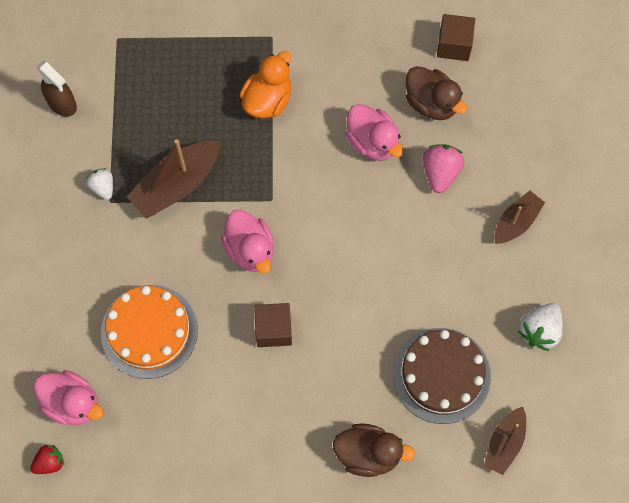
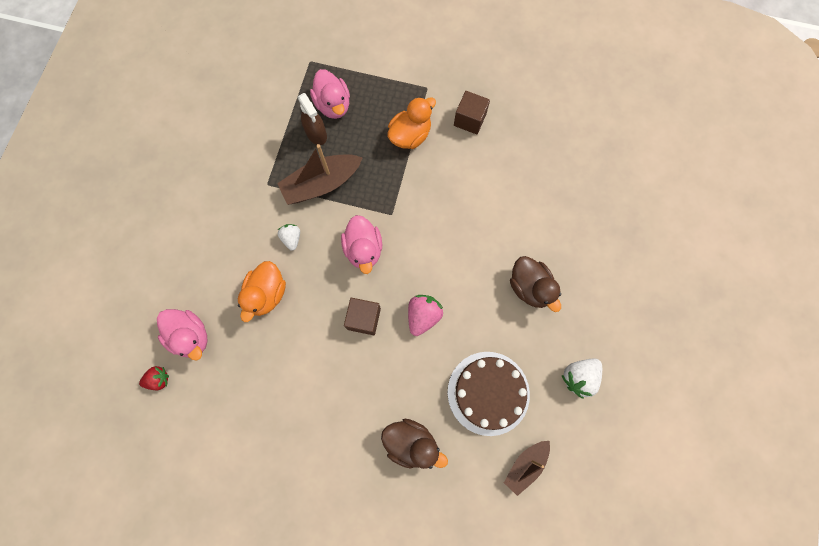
camera: 15 degrees right, 5 degrees up
brown spray bottle [37,61,77,117] -> brown spray bottle moved to [298,93,327,145]
white strawberry [86,168,113,200] -> white strawberry moved to [278,224,300,251]
orange cake [101,285,198,379] -> orange duck [238,261,286,322]
pink duck [345,104,404,161] -> pink duck moved to [310,69,350,119]
brown duck [406,66,467,120] -> brown duck moved to [510,256,561,312]
pink strawberry [423,144,464,193] -> pink strawberry moved to [408,295,443,336]
brown cube [437,14,475,61] -> brown cube moved to [454,91,490,135]
brown boat [494,191,545,244] -> none

